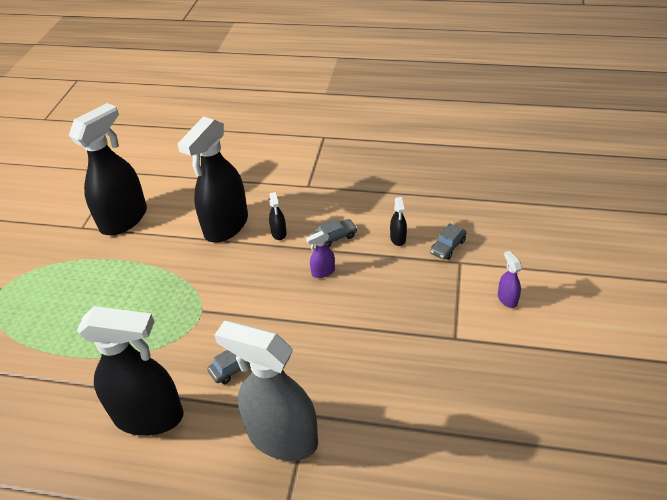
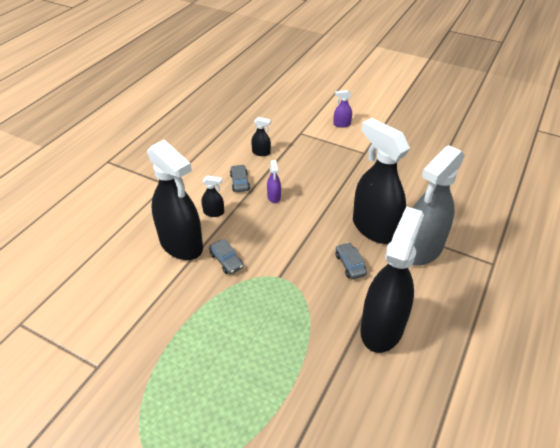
camera: 75 degrees left, 0 degrees up
black spray bottle [69,103,147,235] -> black spray bottle moved to [353,118,410,244]
grey car [430,223,466,260] -> grey car moved to [209,239,243,274]

